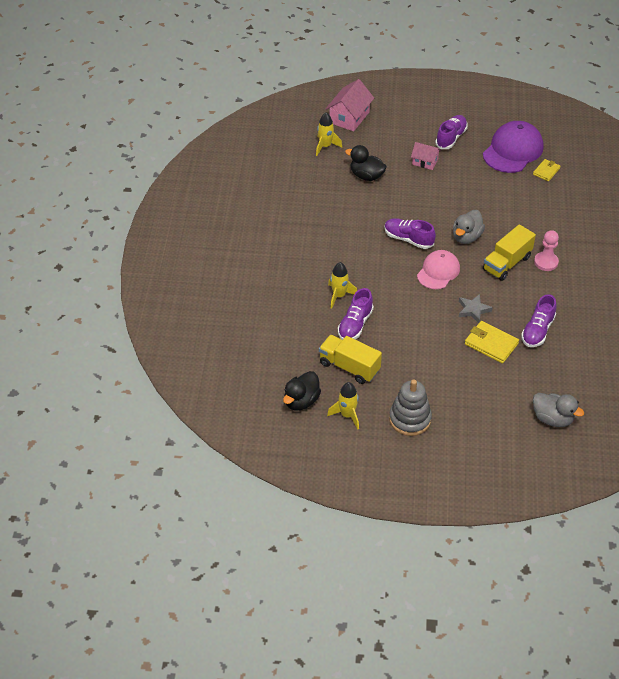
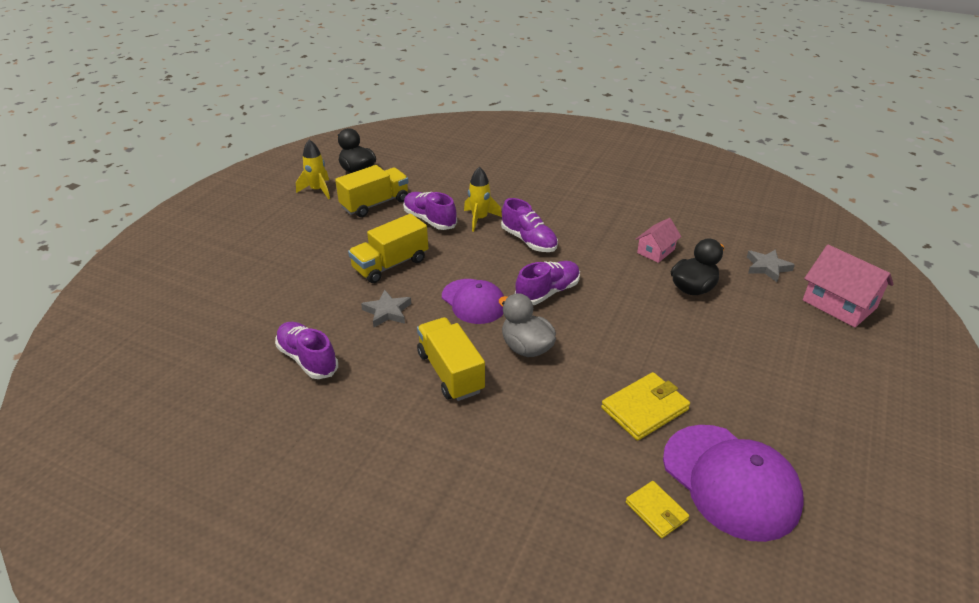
camera: 110 degrees right, 10 degrees down
yellow rocket [316,112,342,156] -> grey star [747,249,795,282]
grey stacking toy [389,379,432,436] -> none
pink house [411,142,441,170] -> pink house moved to [635,218,681,263]
pink cap [417,250,460,289] -> purple cap [442,279,504,324]
purple shoe [435,115,468,149] -> purple shoe moved to [501,198,558,252]
yellow wallet [465,321,519,364] -> yellow wallet moved to [601,372,690,441]
grey duck [533,393,584,427] -> none
pink pawn [534,230,559,271] -> none
none -> yellow truck [348,214,428,283]

